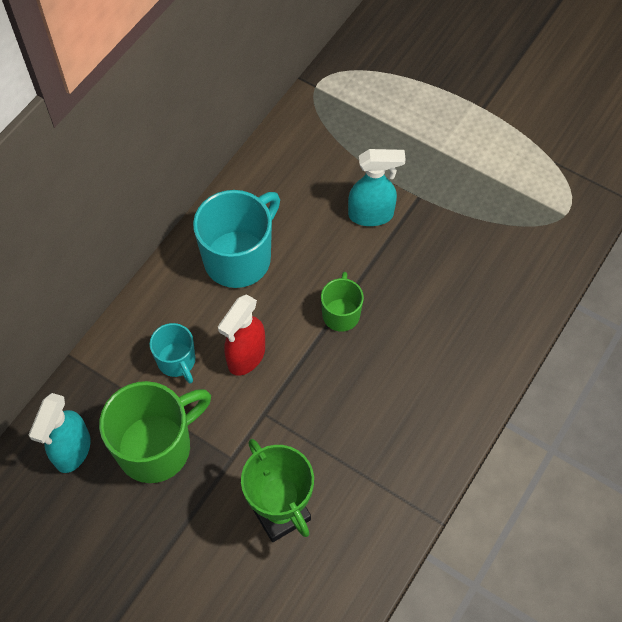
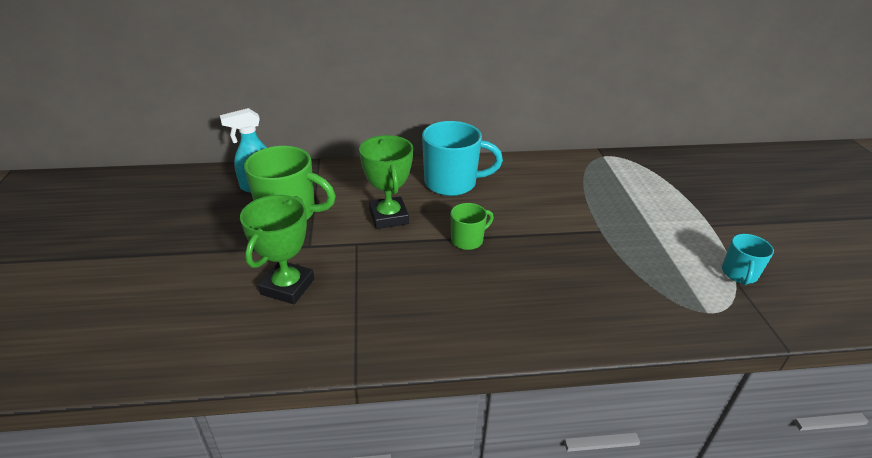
camera: 50 degrees right, 25 degrees down
turquoise mug [149,323,195,383] -> turquoise mug moved to [722,234,774,285]
red spray bottle [218,294,265,376] -> green trophy [359,135,413,229]
turquoise spray bottle [348,149,406,226] -> none

